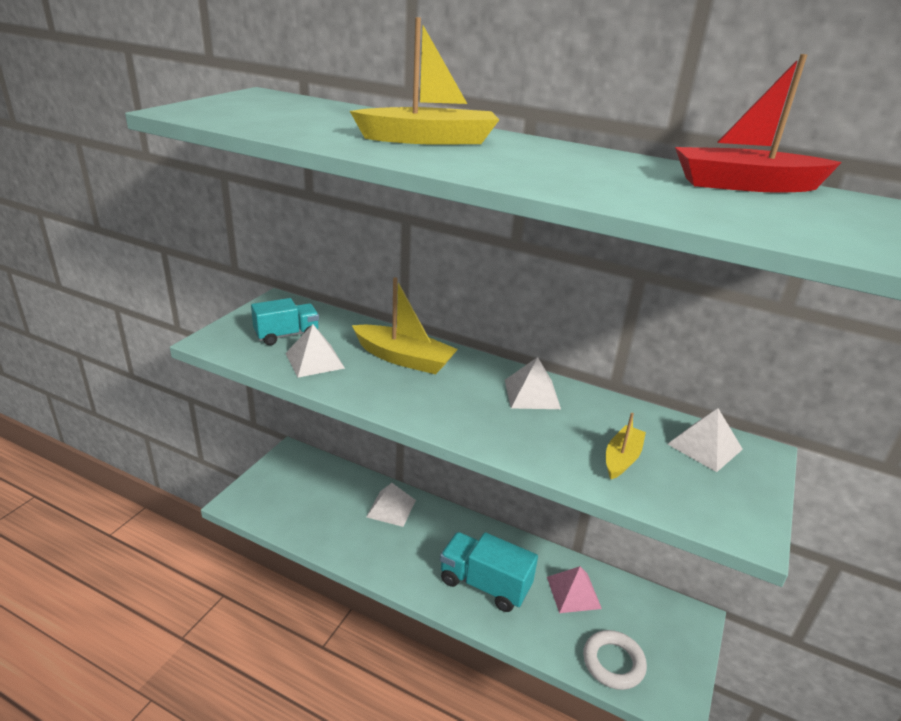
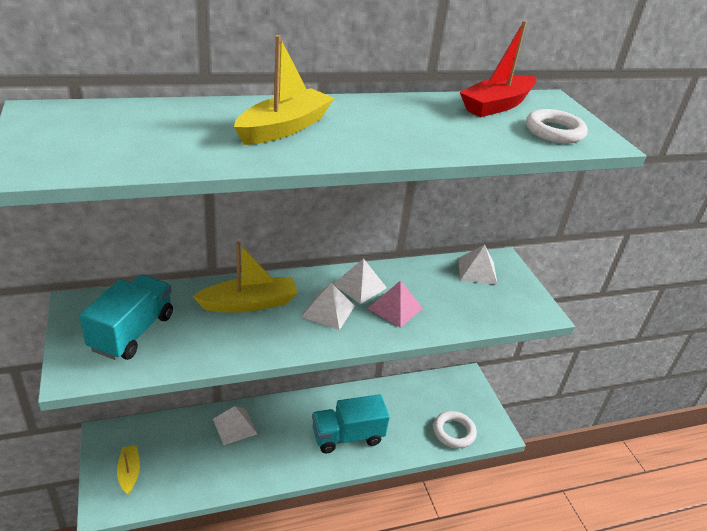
camera: 45 degrees left, 5 degrees up
turquoise truck [251,298,319,345] -> turquoise truck [79,274,173,360], size x1.50
white pyramid [286,324,345,378] -> white pyramid moved to [301,283,355,330]
pink pyramid [547,566,602,613] -> pink pyramid moved to [367,280,423,328]
yellow boat [606,413,646,479] -> yellow boat moved to [117,445,140,495]
none -> white ring [526,109,588,144]

